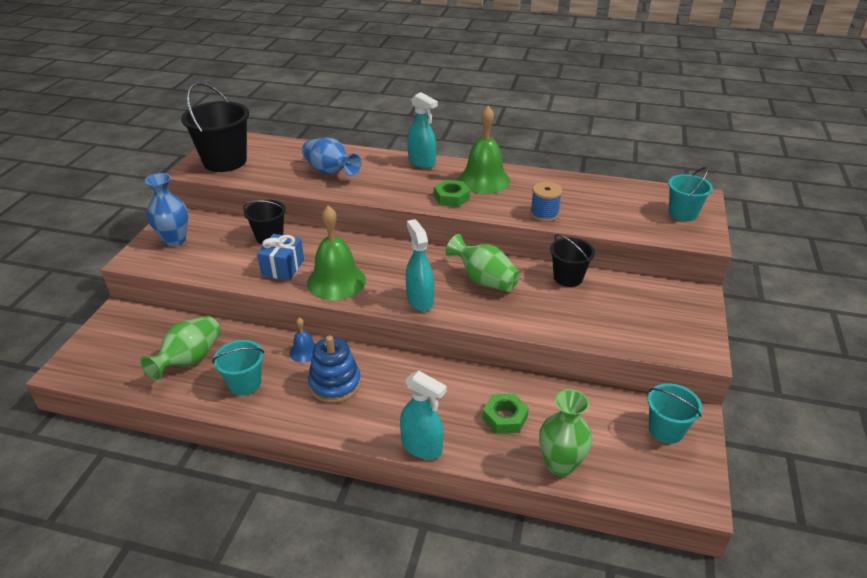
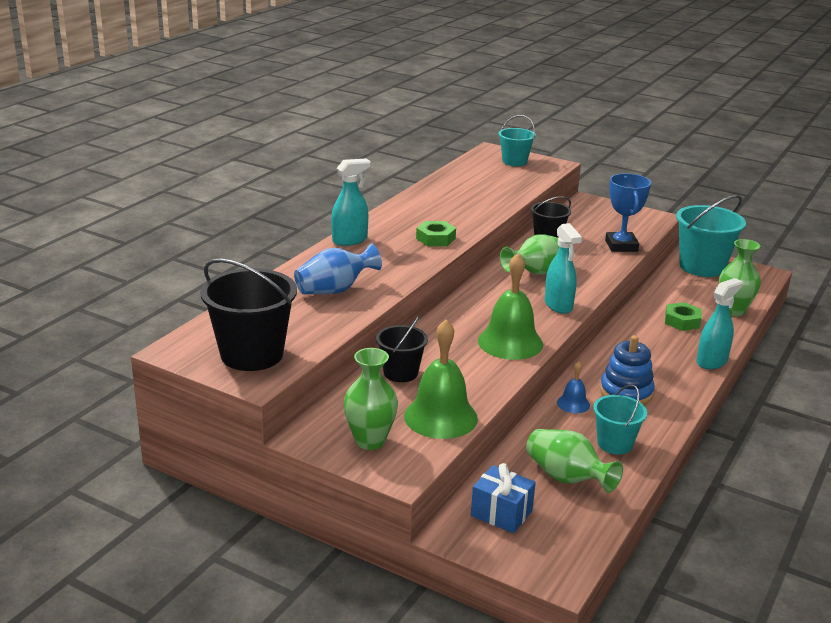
camera: 75 degrees left, 10 degrees down
blue vase [145,173,188,247] -> green vase [343,348,398,450]
blue gift [257,234,304,281] -> blue gift moved to [471,463,536,533]
turquoise spray bottle [406,219,434,311] -> turquoise spray bottle turned 105 degrees counterclockwise [545,223,582,314]
green bell [458,106,510,194] -> green bell moved to [404,319,478,439]
blue spool [530,182,562,222] -> none
turquoise bucket [647,383,702,444] -> turquoise bucket [676,195,746,277], size x1.71
none -> blue trophy [605,173,651,252]

